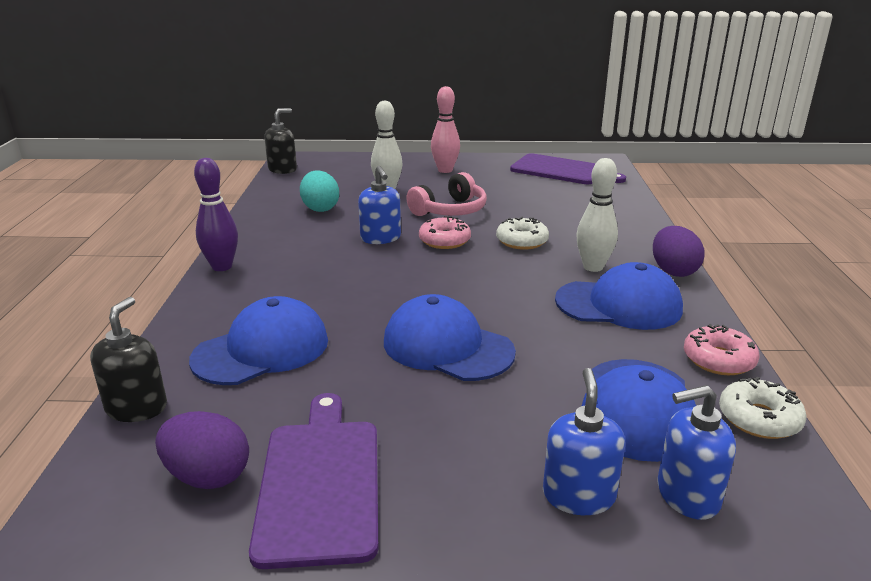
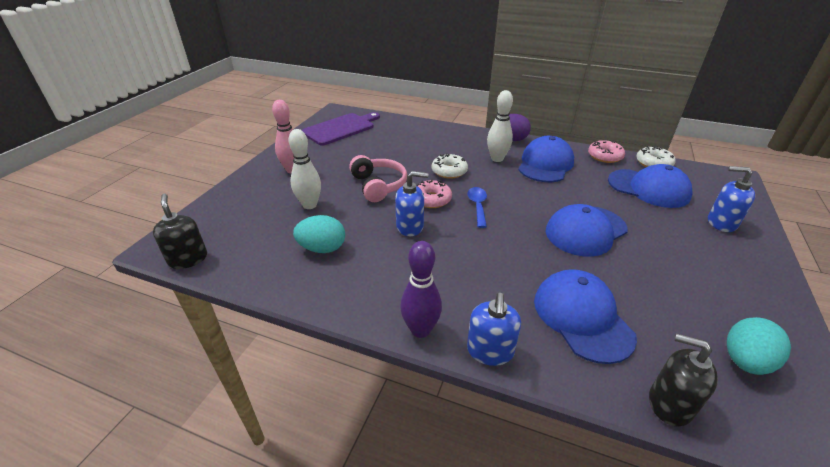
camera: 70 degrees left, 10 degrees up
purple egg [155,411,249,489] -> turquoise egg [727,317,791,375]
purple cutting board [249,393,378,569] -> none
blue soap dispenser [658,385,736,520] -> blue soap dispenser moved to [467,293,521,366]
none -> blue spoon [467,187,487,228]

